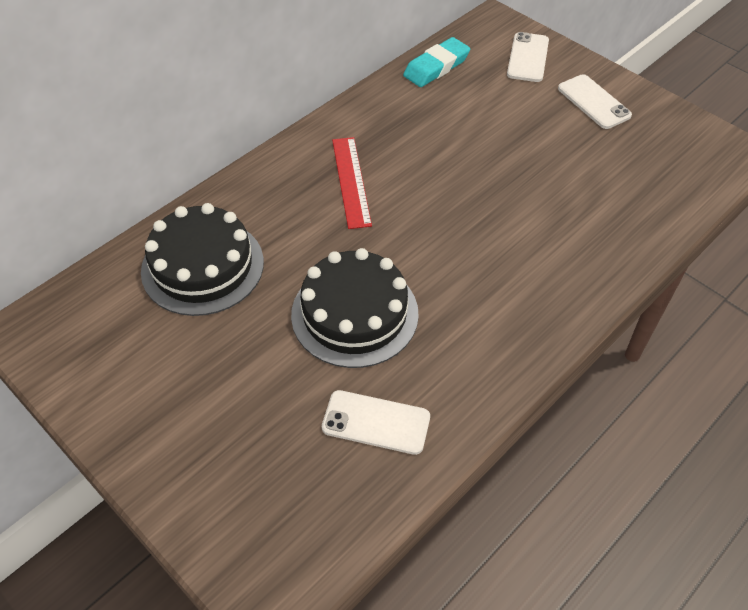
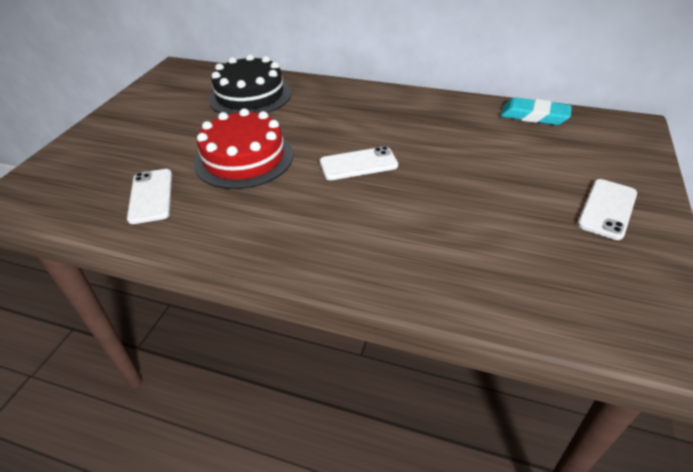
camera: 65 degrees right, 10 degrees down
black cake [291,248,419,368] -> red cake [194,108,293,189]
red ruler [332,137,372,229] -> none
white phone [507,32,549,82] -> white phone moved to [320,146,398,180]

